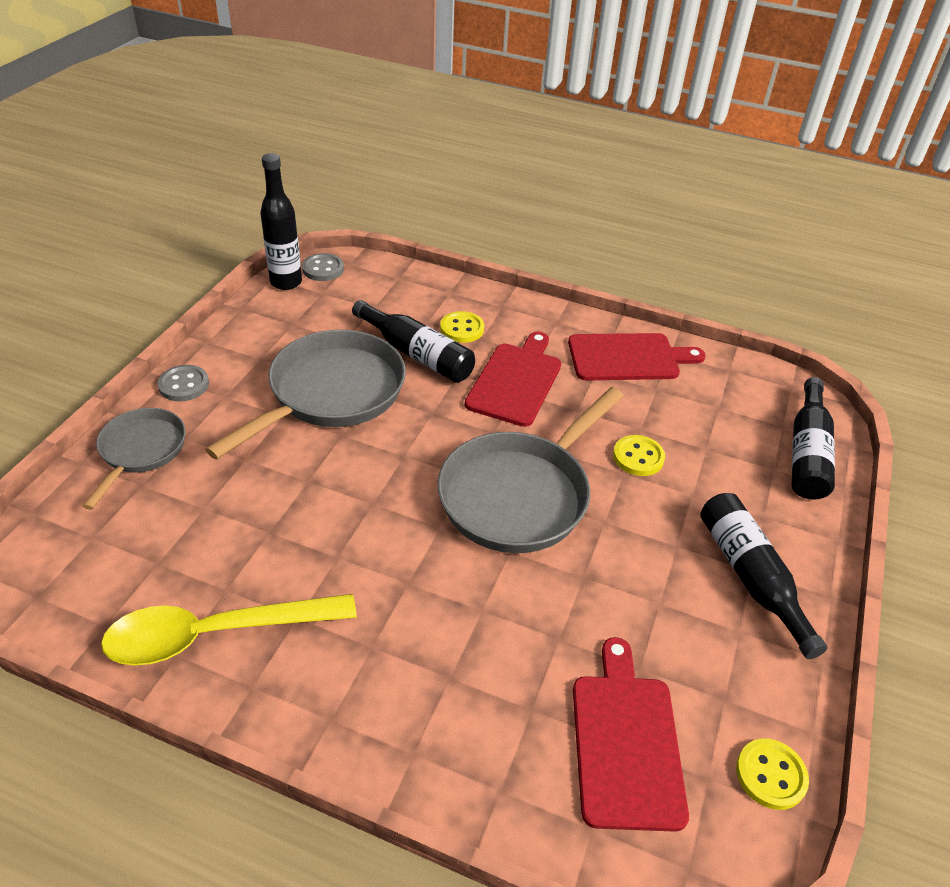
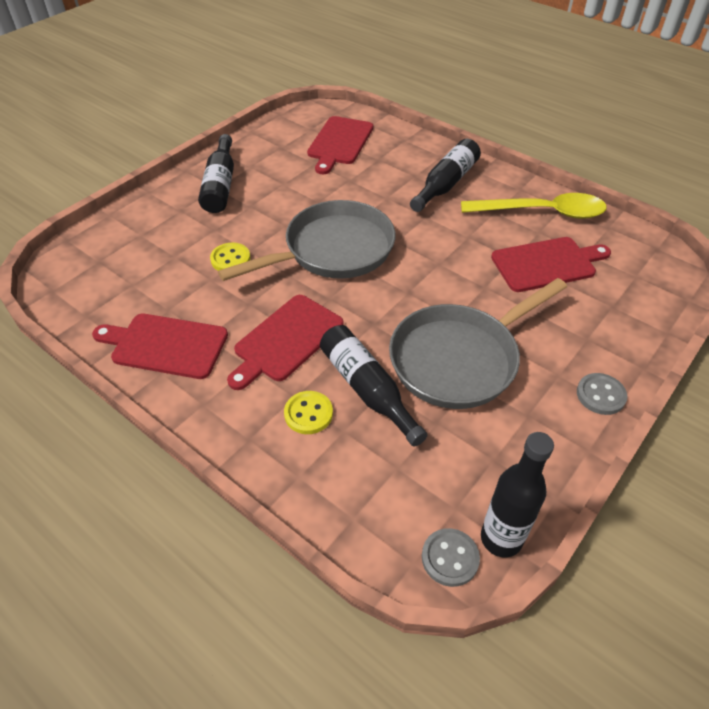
camera: 160 degrees left, 5 degrees up
grey pan [83,408,186,510] -> none
yellow button [736,738,809,810] -> none
black bottle [792,377,835,500] -> black bottle moved to [410,139,481,212]
none -> red cutting board [491,237,611,292]

